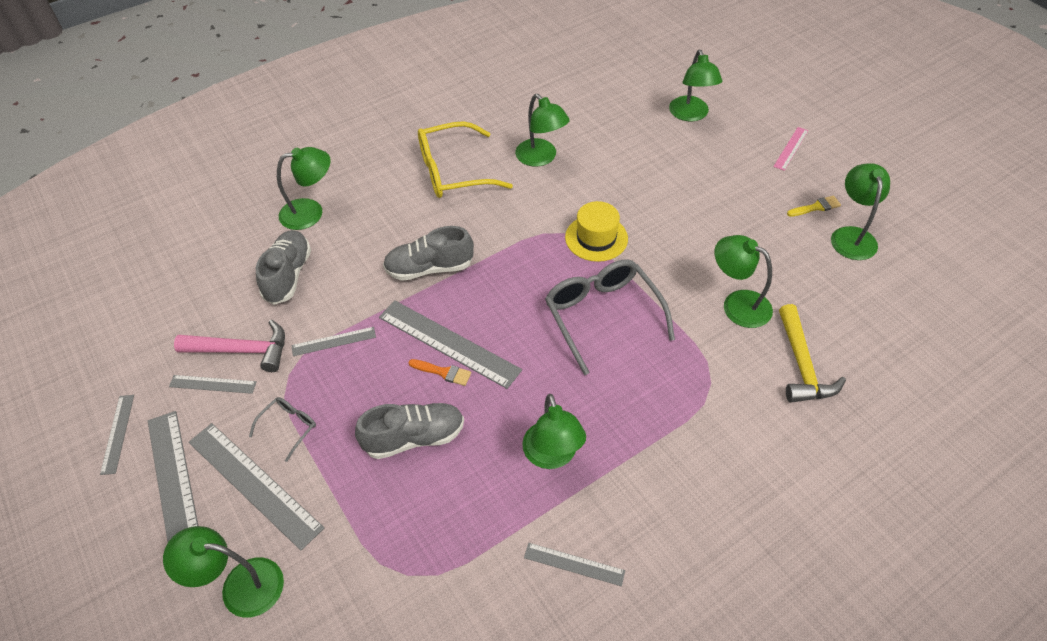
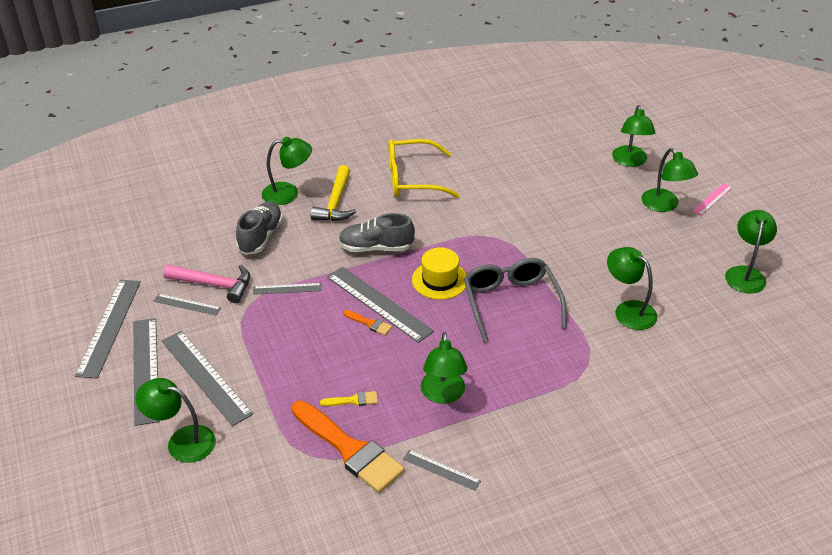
camera: 10 degrees right, 10 degrees down
grey ruler [100,395,134,475] -> grey ruler [75,280,141,379], size x1.91
grey glasses [249,397,316,462] -> none
grey shoe [355,403,464,459] -> none
green lamp [515,94,570,167] -> green lamp moved to [641,148,698,212]
yellow hat [565,201,628,262] -> yellow hat moved to [412,247,467,300]
yellow hammer [779,304,846,403] -> yellow hammer moved to [311,165,356,221]
yellow brush [787,196,841,217] -> yellow brush moved to [320,391,378,406]
none -> orange brush [292,401,405,493]

